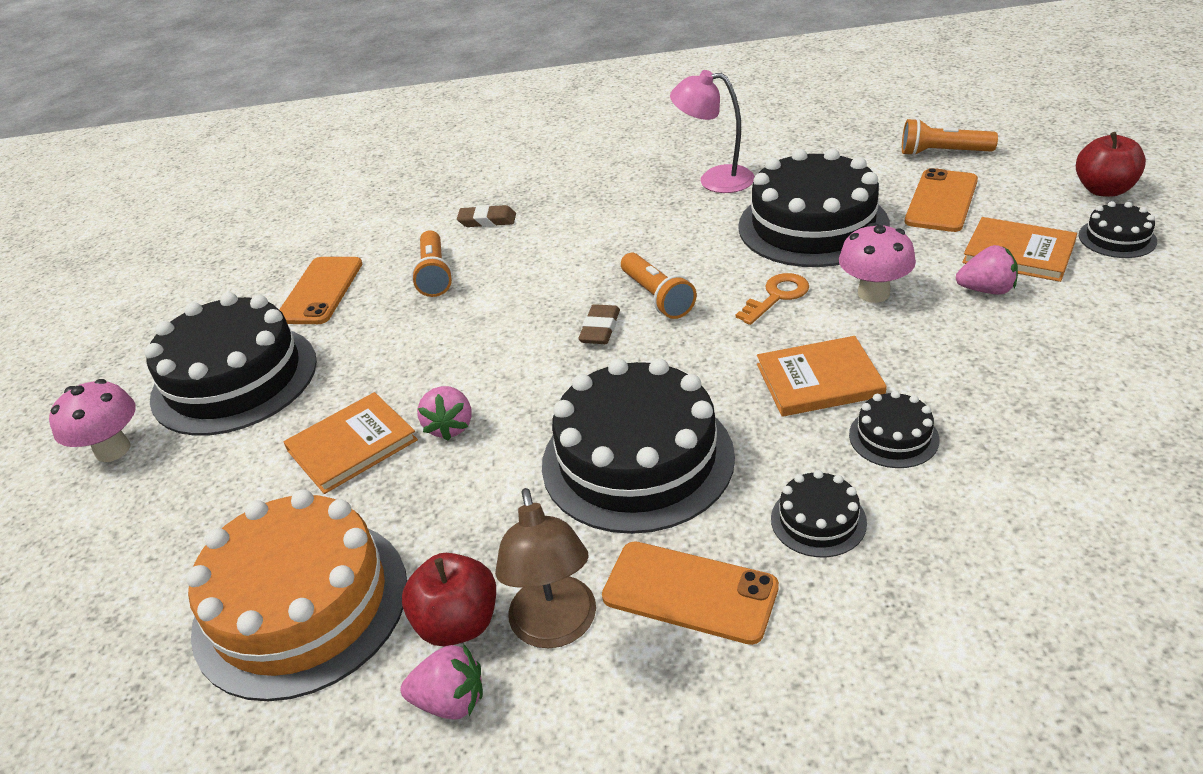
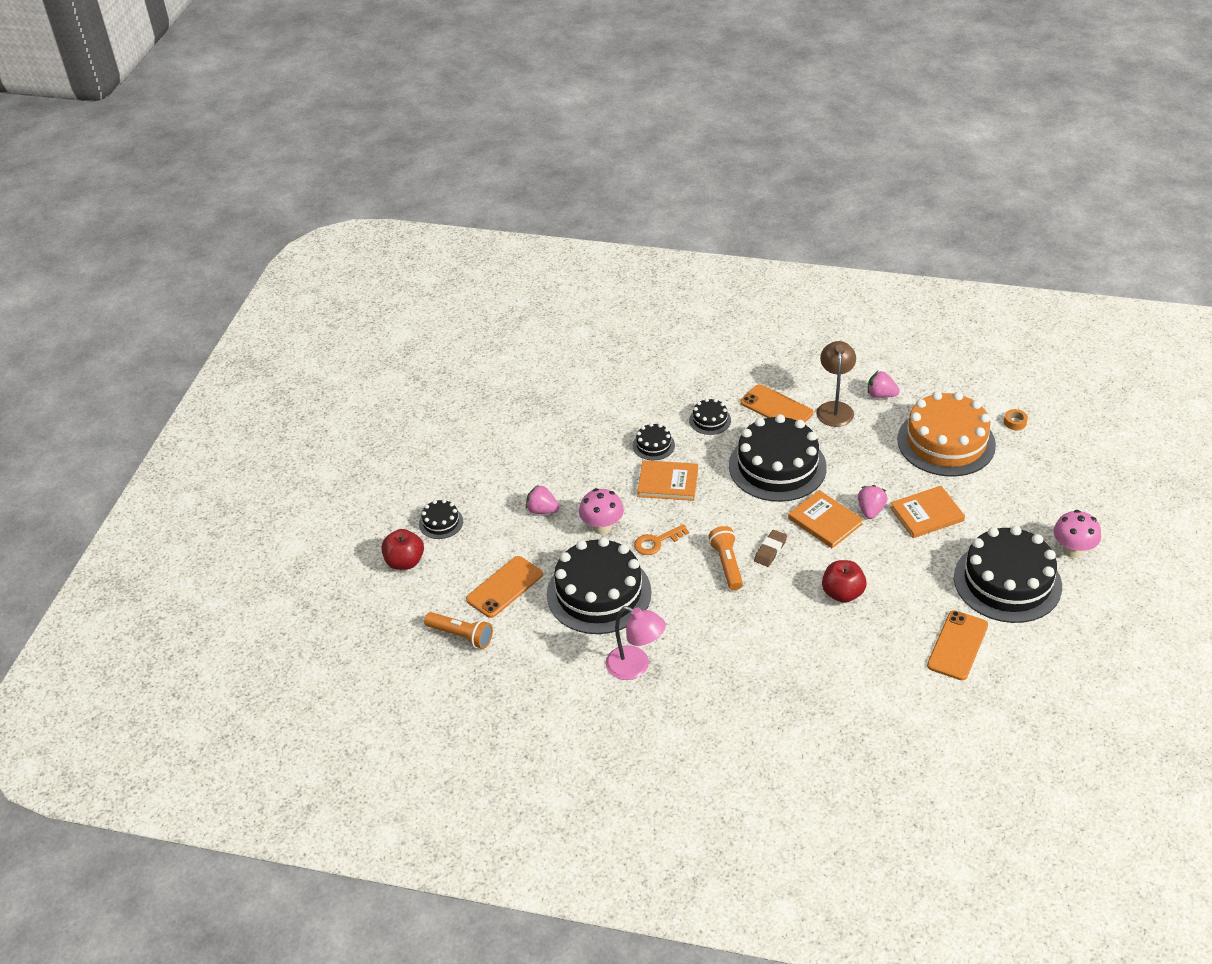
camera: 165 degrees left, 5 degrees up
red apple [402,553,496,646] -> red apple moved to [822,560,867,603]
orange flashlight [411,230,453,297] -> none
brown eraser [457,205,516,227] -> none
orange book [962,217,1077,282] -> orange book moved to [788,490,863,548]
none -> orange tape [1004,409,1028,430]

